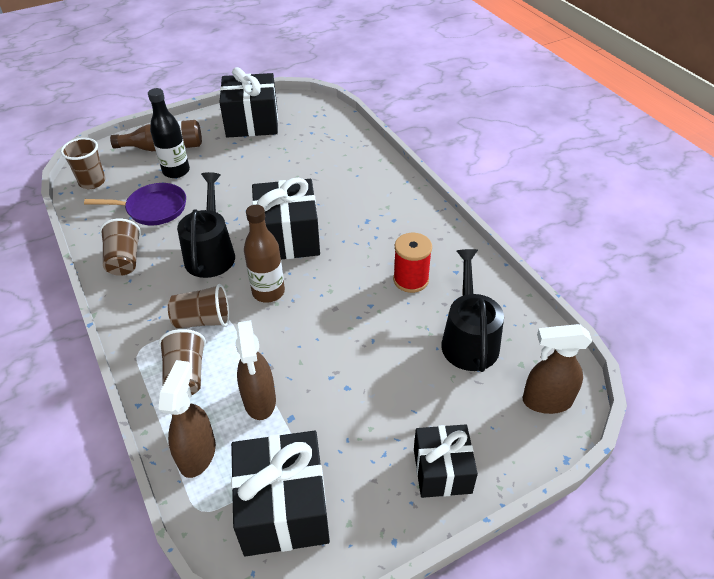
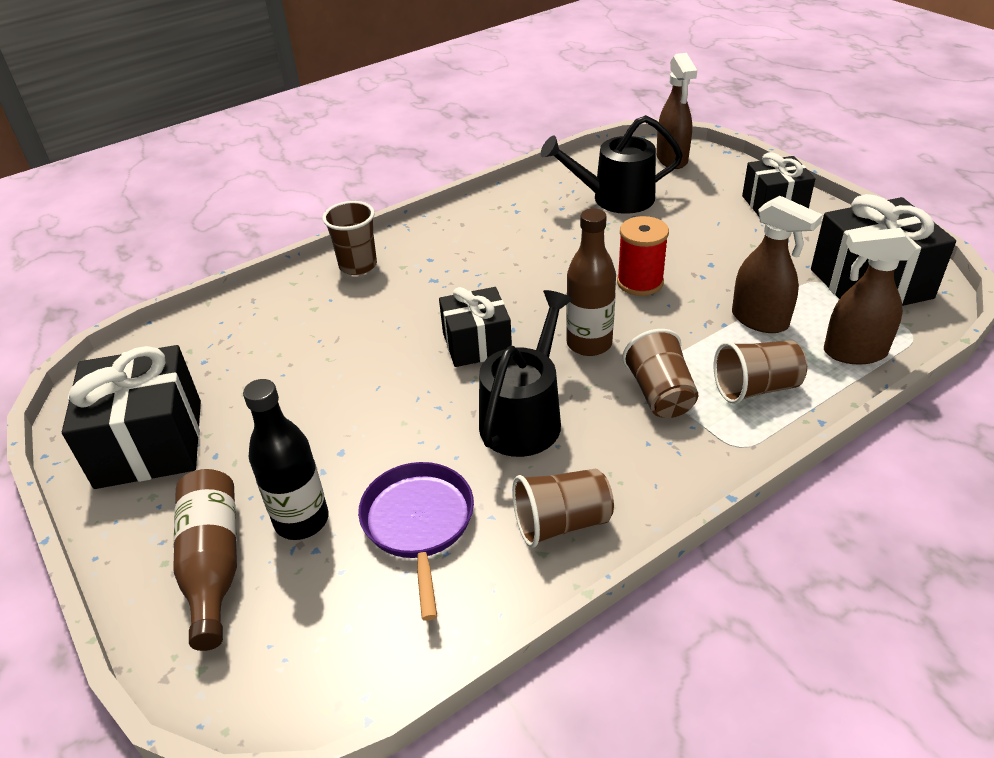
camera: 95 degrees left, 5 degrees down
brown cup [61,138,106,189] -> brown cup moved to [322,201,377,275]
black watering can [177,172,235,278] -> black watering can turned 120 degrees clockwise [479,290,573,457]
brown spray bottle [236,320,276,420] -> brown spray bottle turned 60 degrees clockwise [732,196,823,333]
black gift [252,178,320,259] -> black gift [439,287,512,367], size x0.64
red spool [393,233,432,293] -> red spool moved to [617,216,669,296]

